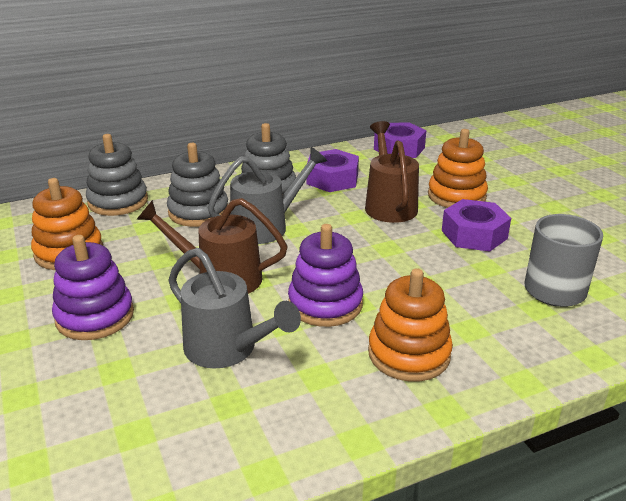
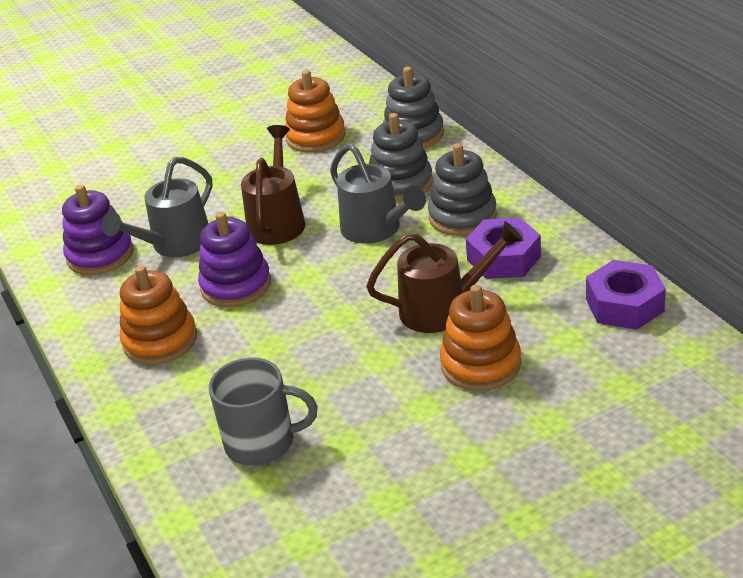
camera: 90 degrees right, 5 degrees up
purple stacking toy [52,235,134,340] -> purple stacking toy moved to [62,184,133,275]
purple nut [442,199,511,251] -> none

